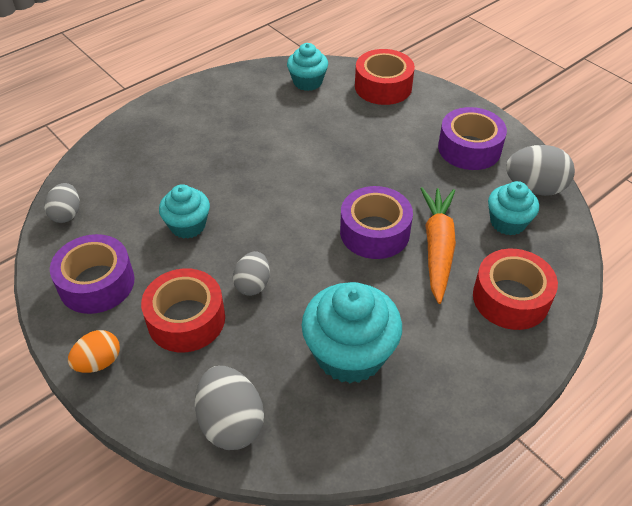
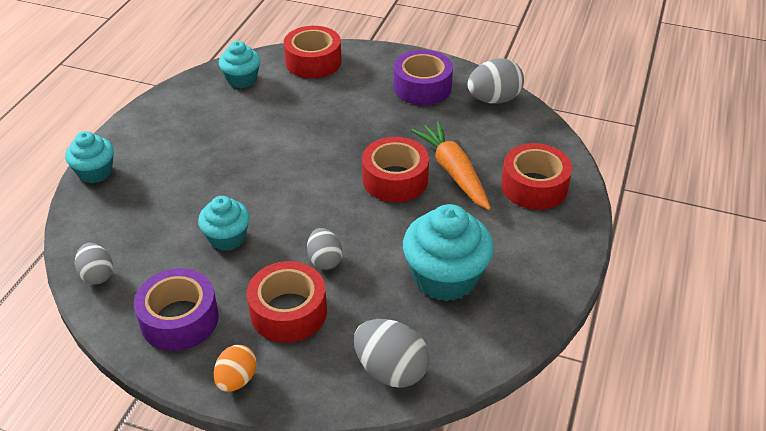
camera: 30 degrees left, 5 degrees down
purple tape [340,186,413,259] -> red tape [362,137,429,202]
turquoise cupcake [488,181,539,236] -> turquoise cupcake moved to [65,131,114,183]

